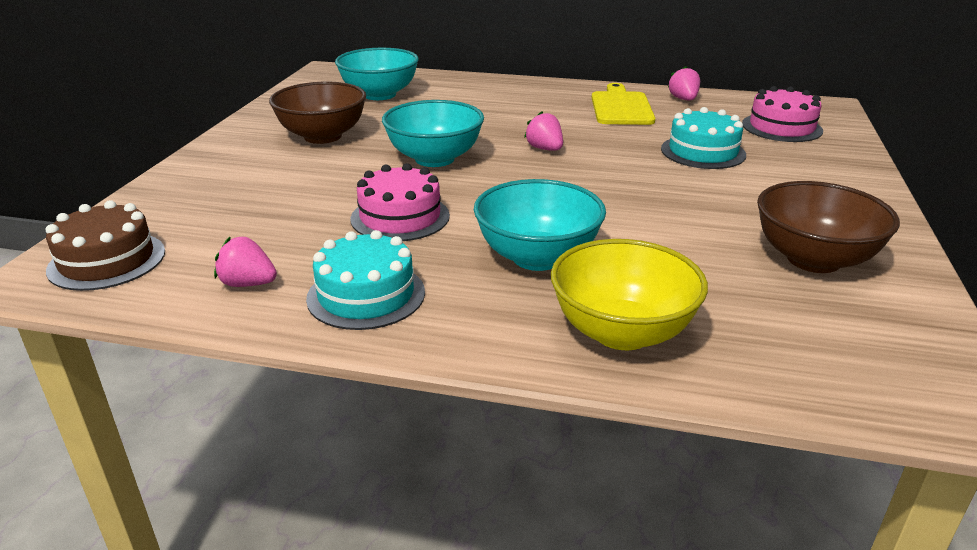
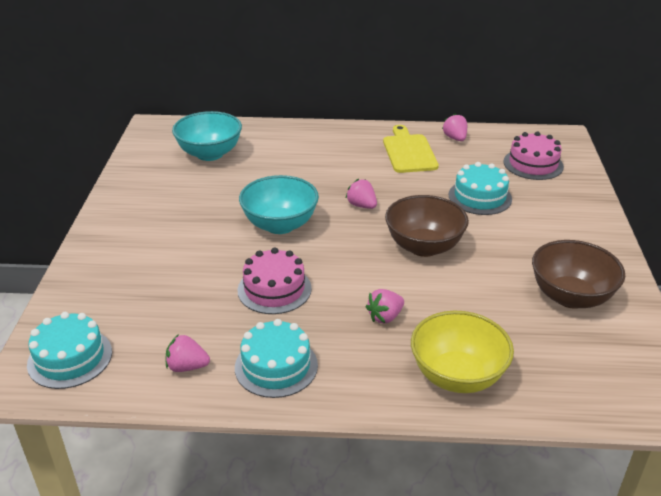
camera: 10 degrees left, 5 degrees up
brown cake [45,200,165,291] -> turquoise cake [27,312,112,389]
brown bowl [269,82,366,144] -> brown bowl moved to [385,195,469,257]
turquoise bowl [474,179,606,271] -> pink strawberry [366,289,404,324]

